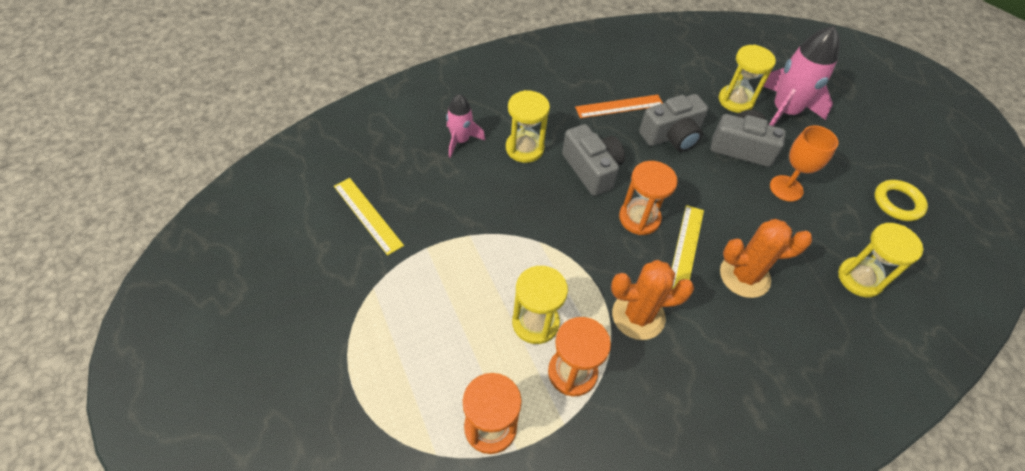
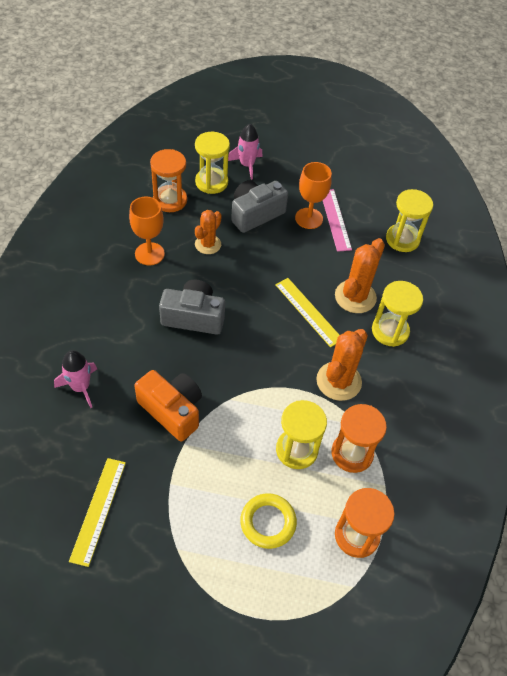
camera: 55 degrees left, 0 degrees up
yellow ruler [334,178,404,255] -> yellow ruler turned 75 degrees counterclockwise [69,458,126,567]
yellow hourglass [506,90,550,163] -> yellow hourglass moved to [372,281,423,347]
orange ruler [575,95,663,118] -> orange goblet [129,196,165,266]
orange hourglass [619,161,678,235] -> orange hourglass moved to [150,149,187,212]
grey camera [639,94,708,152] -> orange cactus [195,210,222,254]
pink rocket [763,25,840,126] -> pink rocket [228,124,262,180], size x0.57
yellow ring [874,180,928,221] -> yellow ring moved to [240,493,297,549]
none -> orange camera [134,370,202,442]
none -> pink ruler [323,189,352,252]

